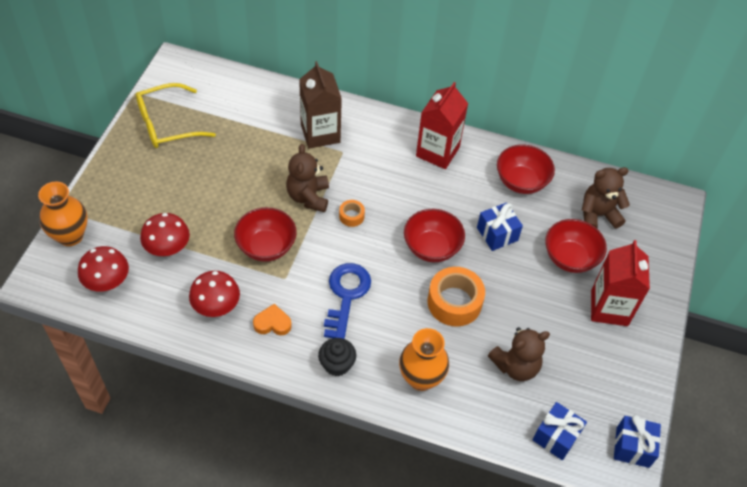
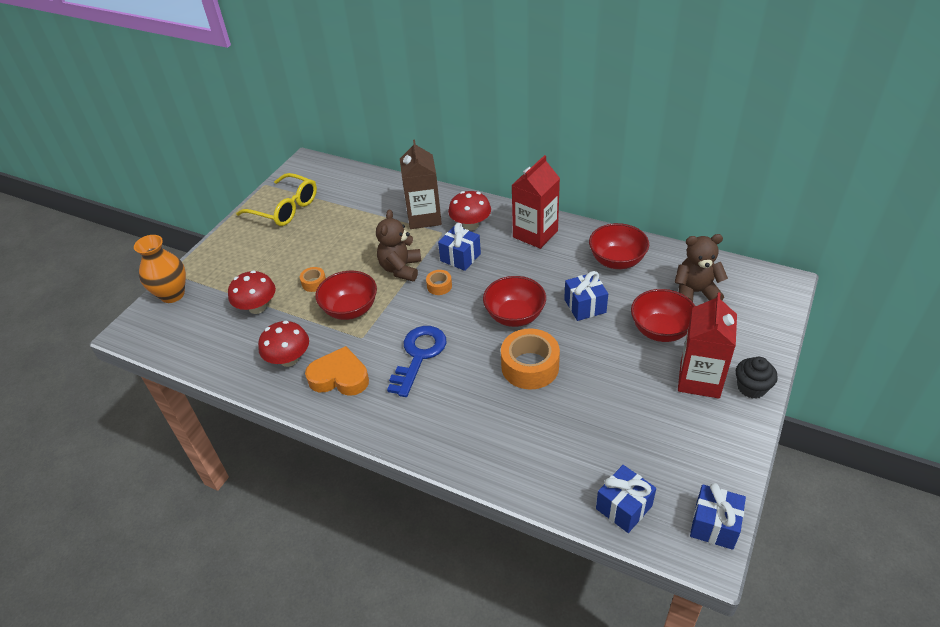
camera: 15 degrees right, 10 degrees down
red mushroom [78,246,129,292] -> red mushroom moved to [448,191,491,231]
yellow glasses [136,83,216,148] -> yellow glasses turned 135 degrees counterclockwise [236,173,317,226]
orange heart [253,304,292,335] -> orange heart [305,346,369,396], size x1.60
black cupcake [318,338,356,376] -> black cupcake moved to [736,357,778,399]
orange vase [399,328,449,391] -> none
brown teddy bear [488,327,550,381] -> none
none -> orange tape [300,267,326,292]
none -> blue gift [438,223,481,271]

